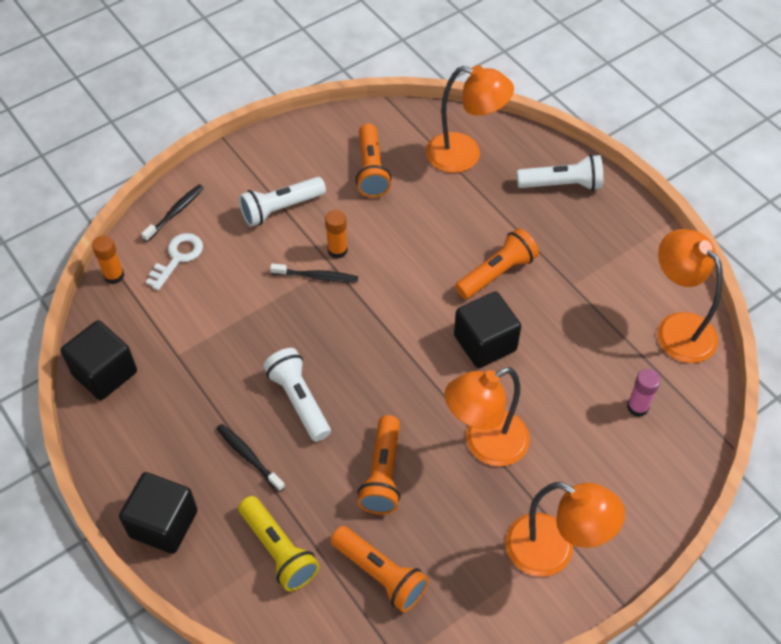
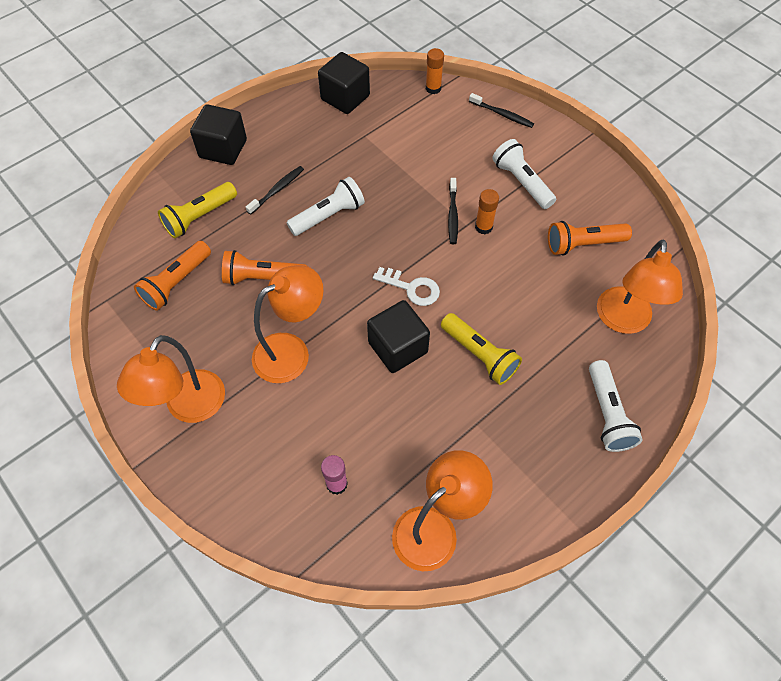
camera: 85 degrees right, 5 degrees up
white key [146,233,203,290] -> white key moved to [373,267,440,306]
orange lamp [445,367,530,467] -> orange lamp turned 90 degrees clockwise [252,265,323,383]
orange flashlight [455,228,539,299] -> yellow flashlight [441,313,522,385]

